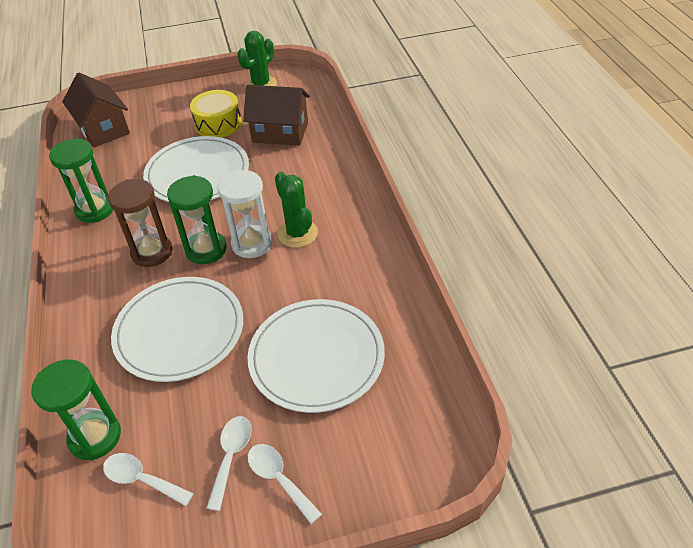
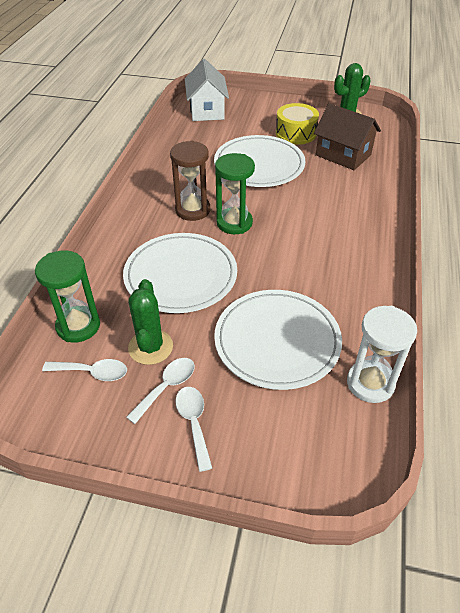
camera: 25 degrees right, 0 degrees up
green hourglass [49,139,114,223] -> none
brown house [62,73,130,147] -> white house [185,59,229,121]
white spoon [103,453,194,506] -> white spoon turned 135 degrees clockwise [42,359,127,381]
white hourglass [218,170,272,258] -> white hourglass moved to [347,306,417,403]
green cactus [275,172,318,248] -> green cactus moved to [128,279,173,365]

